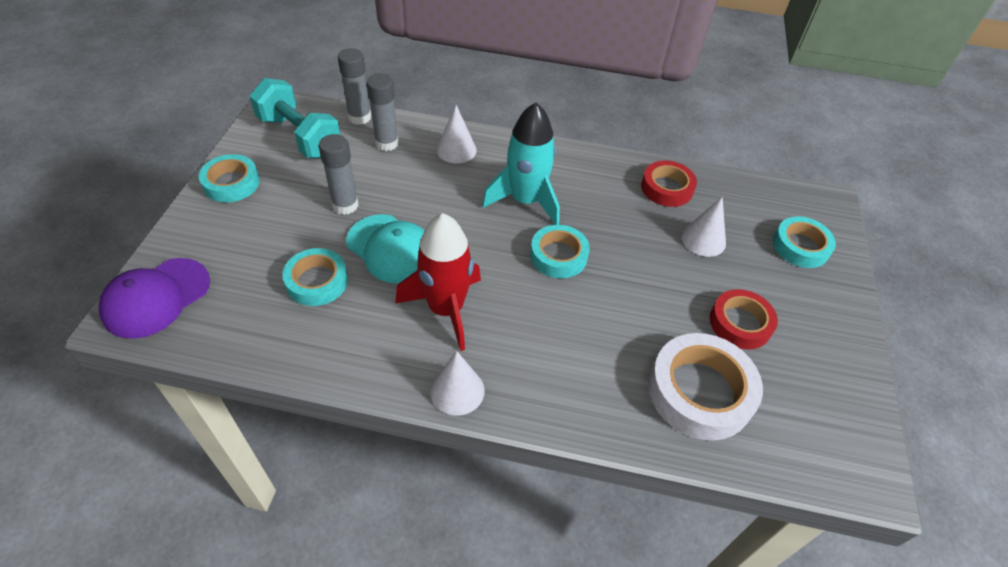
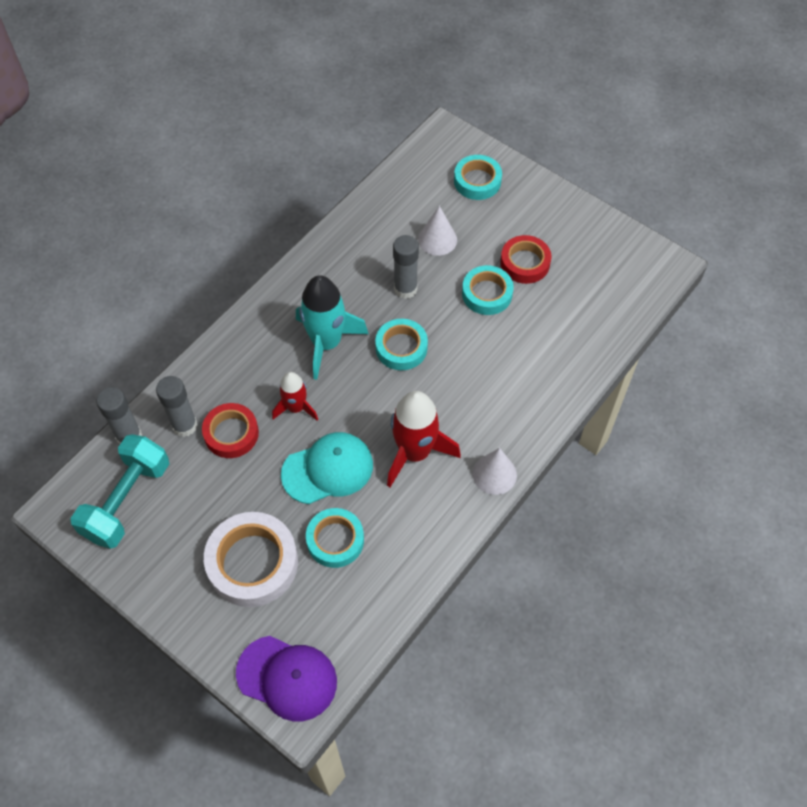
camera: 60 degrees left, 10 degrees up
purple cap [99,258,210,339] -> purple cap turned 45 degrees counterclockwise [236,636,337,721]
turquoise tape [199,154,260,202] -> turquoise tape moved to [462,265,514,315]
turquoise dumbbell [249,78,340,158] -> turquoise dumbbell turned 45 degrees counterclockwise [70,434,169,549]
grey glue stick [319,134,358,215] -> grey glue stick moved to [393,235,419,299]
white cone [436,105,477,163] -> none
red tape [641,161,697,207] -> red tape moved to [202,403,259,458]
white tape [648,333,763,440] -> white tape moved to [204,512,298,607]
none -> red rocket [272,372,318,421]

